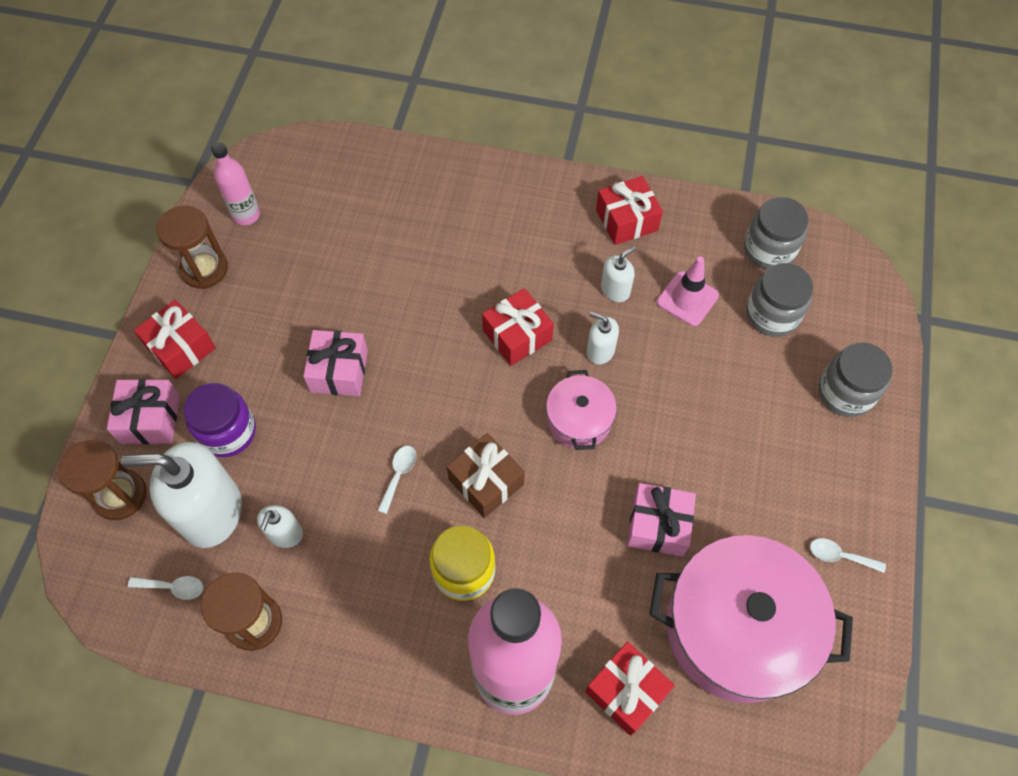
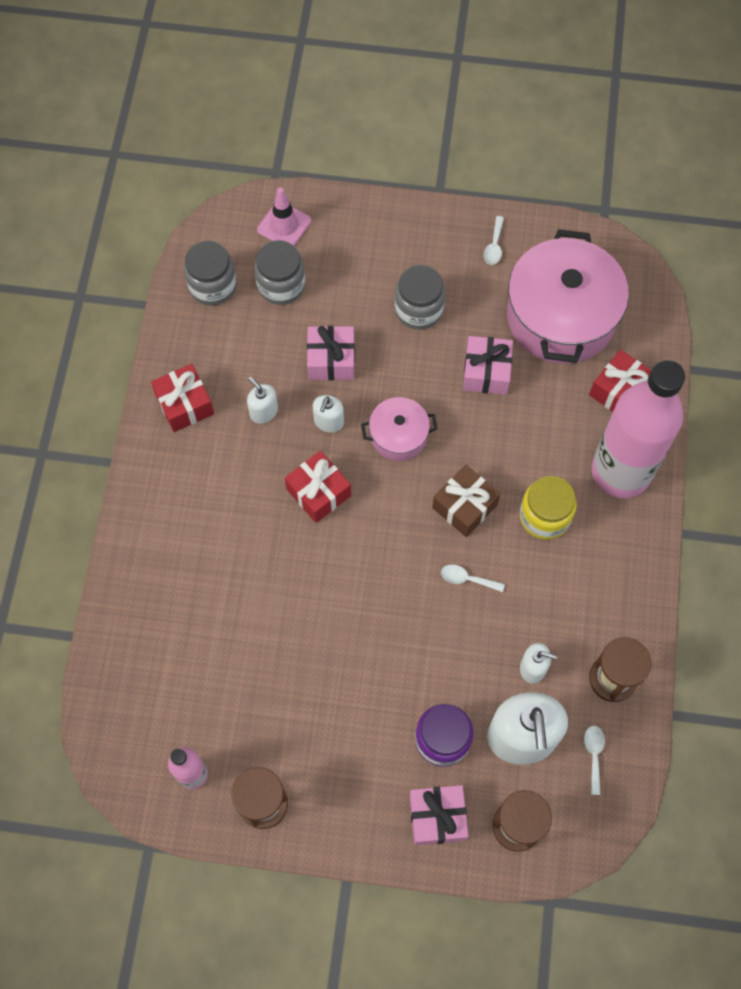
camera: 95 degrees left, 5 degrees up
red gift [134,300,216,379] -> none
pink gift [303,330,368,396] -> pink gift moved to [307,326,355,380]
pink traffic cone [657,256,719,326] -> pink traffic cone moved to [257,187,311,246]
grey jar [818,343,893,417] -> grey jar moved to [395,265,445,329]

